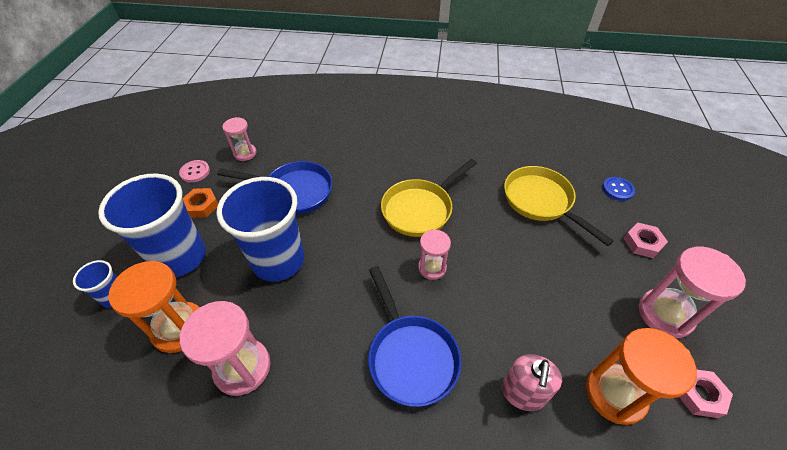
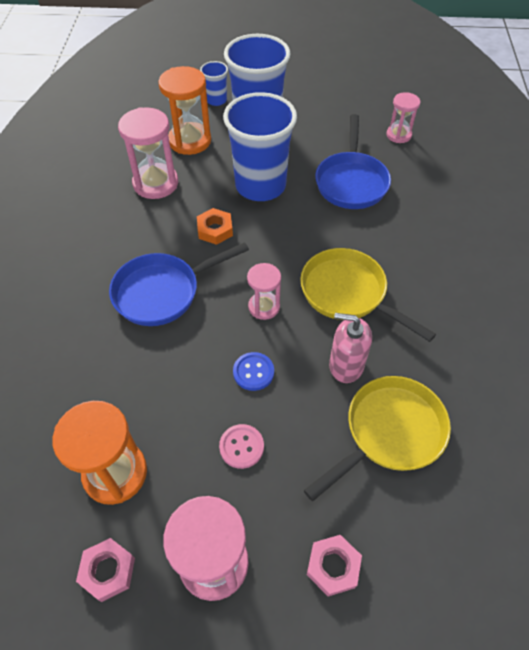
camera: 85 degrees right, 5 degrees up
pink button [179,160,210,183] -> pink button moved to [219,424,264,469]
orange nut [183,188,218,218] -> orange nut moved to [197,208,233,245]
pink soap dispenser [502,354,562,411] -> pink soap dispenser moved to [329,313,372,383]
blue button [602,177,635,201] -> blue button moved to [233,352,274,391]

